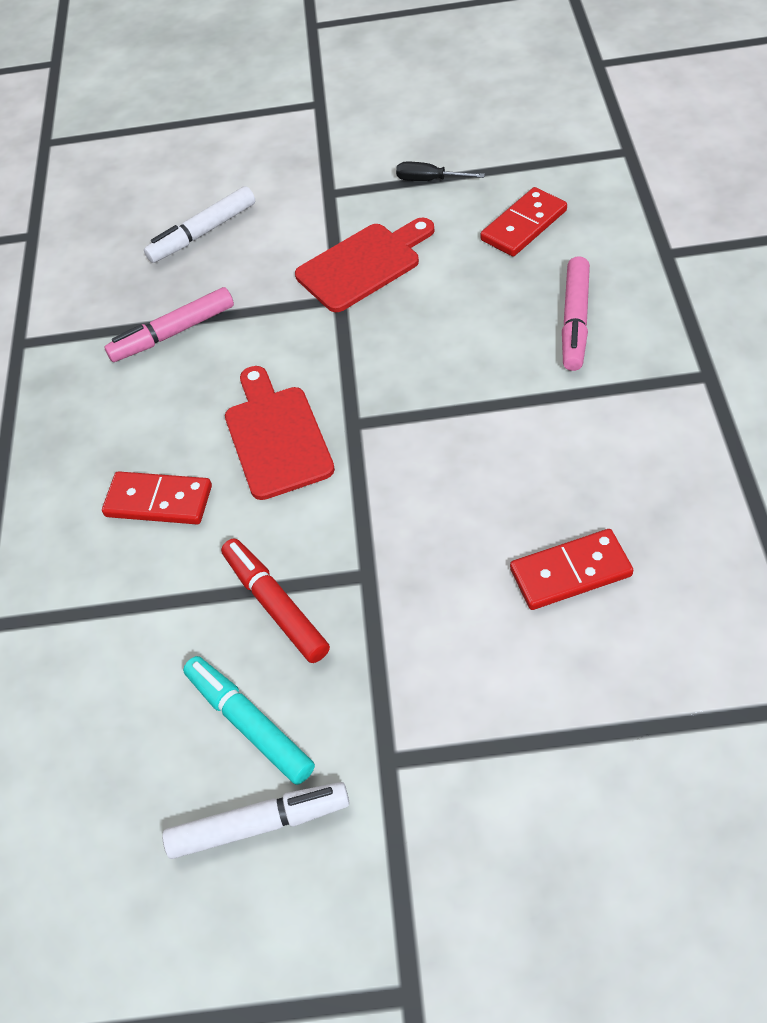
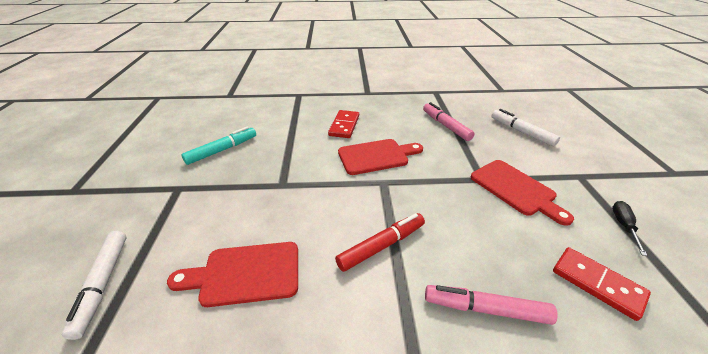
camera: 85 degrees right, 15 degrees down
white marker [162,782,350,859] -> white marker moved to [62,231,127,340]
red marker [221,538,330,663] -> red marker moved to [335,213,425,272]
red domino [510,529,633,610] -> red cutting board [167,242,298,307]

